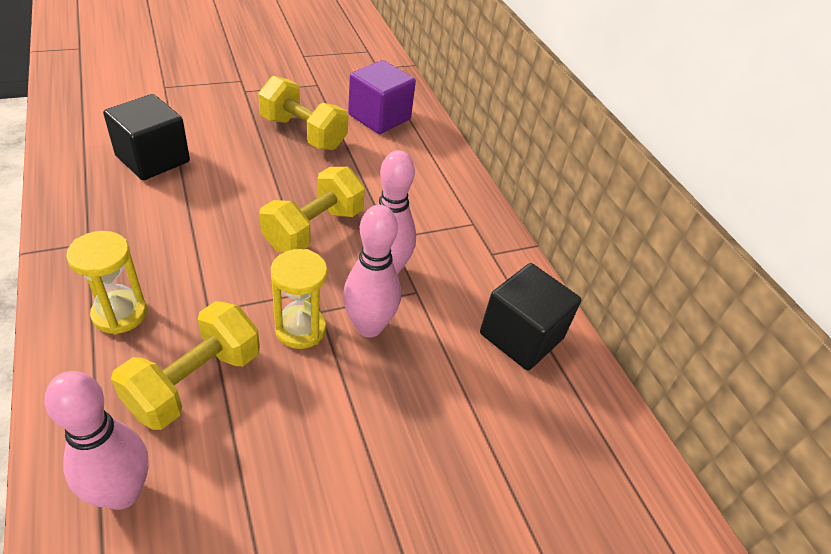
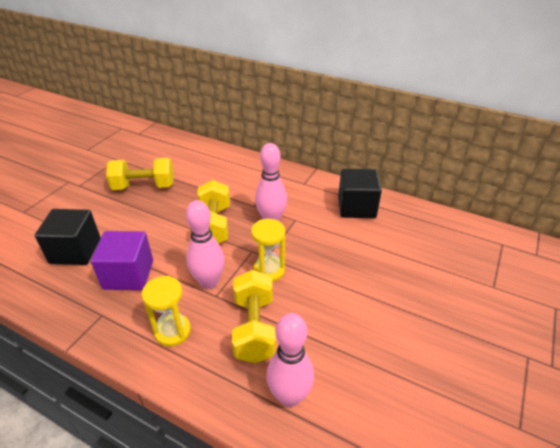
camera: 35 degrees left, 5 degrees down
pink bowling pin [343,205,401,338] -> pink bowling pin moved to [186,200,225,289]
purple cube [348,60,416,134] -> purple cube moved to [91,231,153,290]

